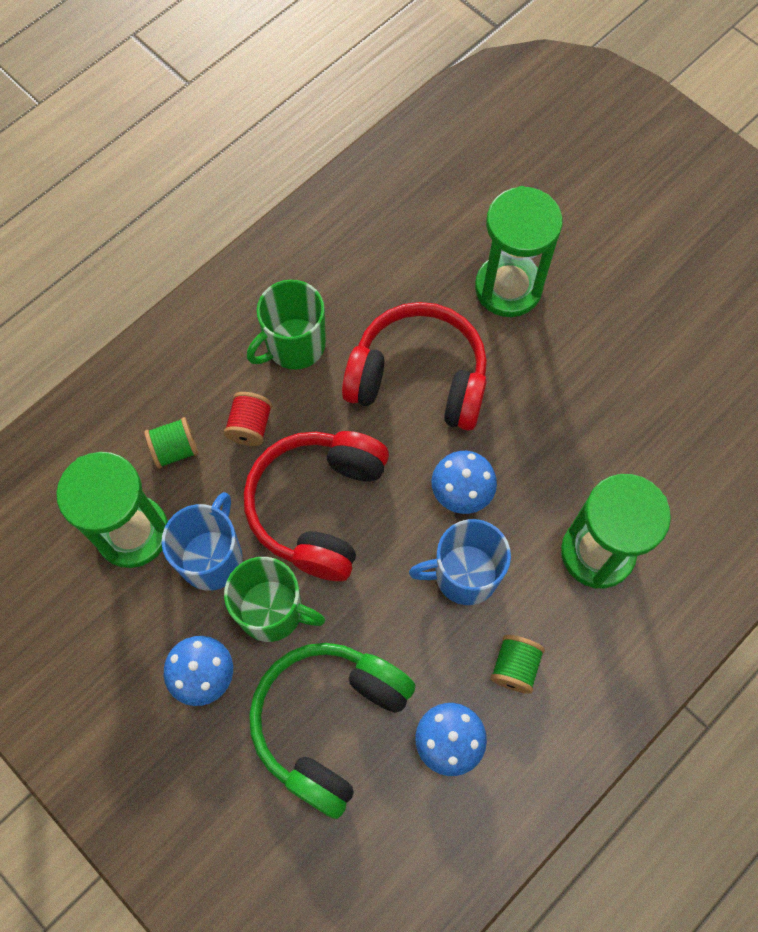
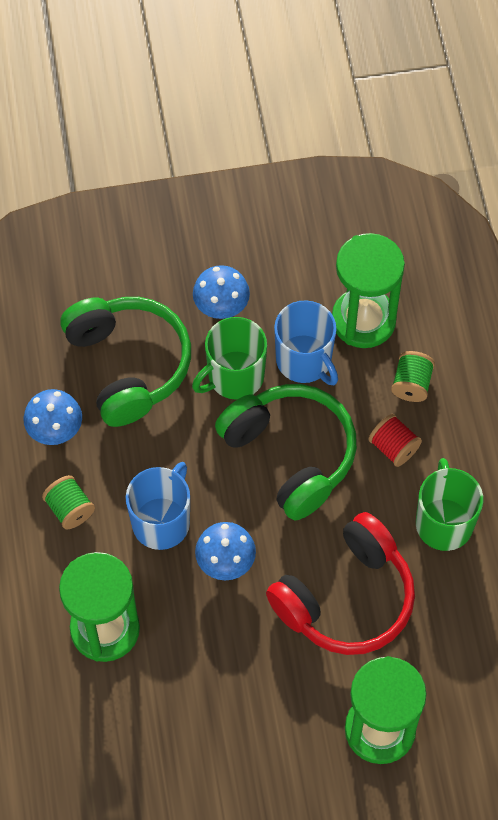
camera: 125 degrees right, 5 degrees down
red headphones [244,431,389,581] -> green headphones [215,384,357,521]

